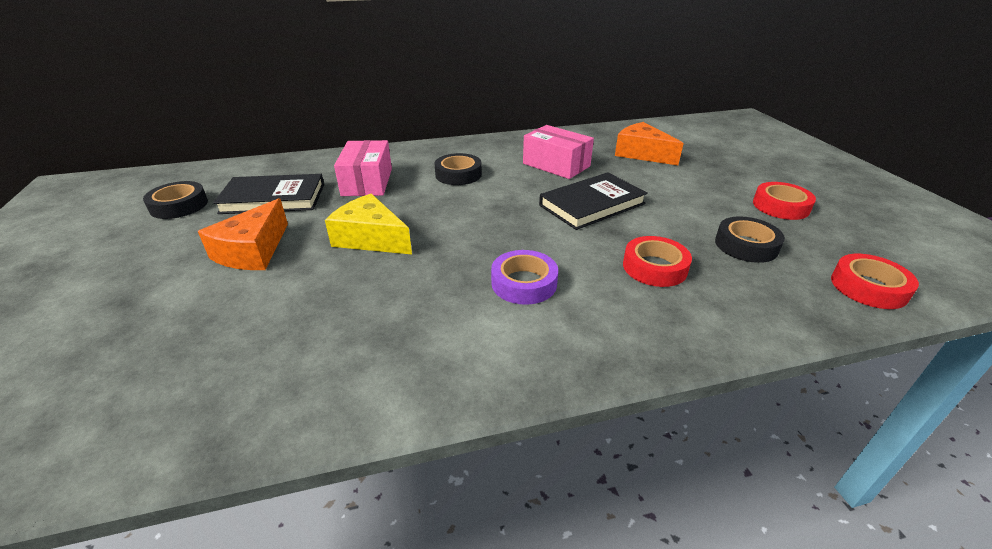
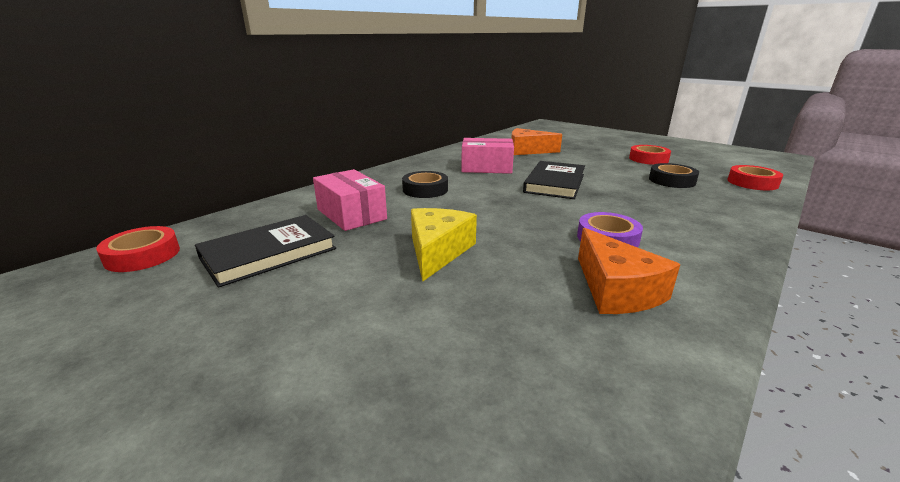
camera: 35 degrees left, 10 degrees down
black tape [143,181,208,219] -> none
orange cheese [198,198,288,270] -> orange cheese moved to [578,228,680,314]
yellow cheese [325,194,412,255] -> yellow cheese turned 105 degrees clockwise [411,208,477,281]
red tape [623,236,692,287] -> red tape moved to [96,226,180,272]

